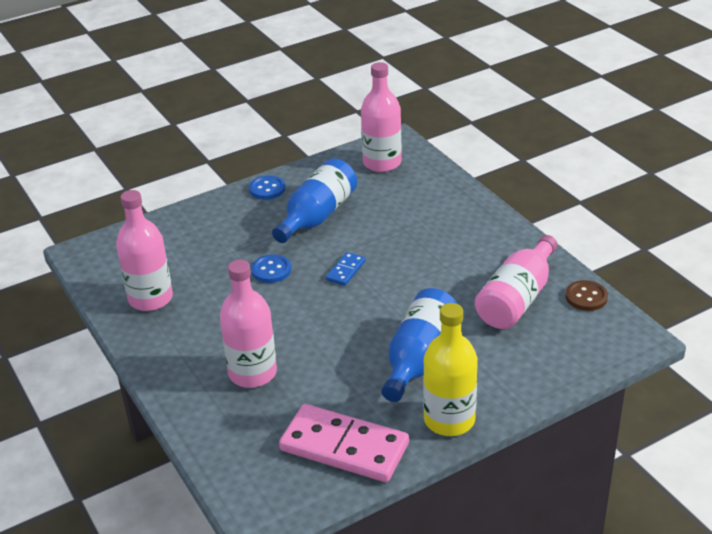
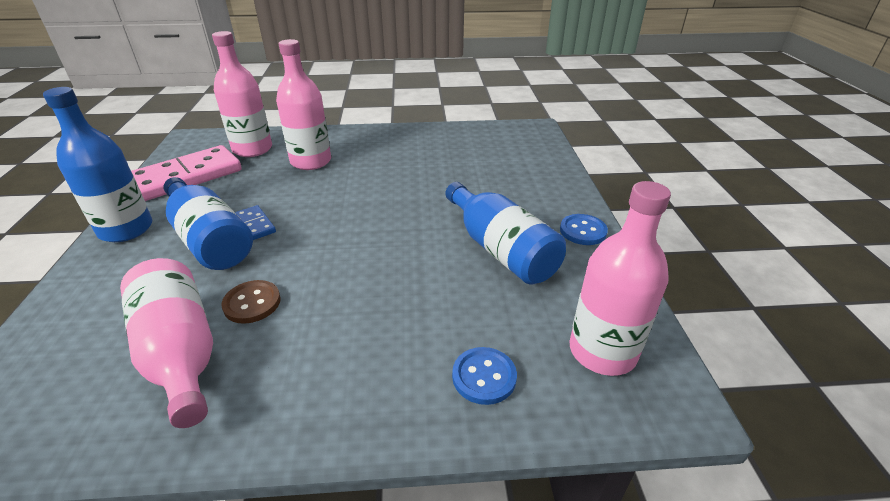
camera: 115 degrees right, 0 degrees up
pink bottle [116,190,173,311] -> pink bottle moved to [212,31,272,157]
blue button [251,254,291,283] -> blue button moved to [452,347,517,405]
blue domino [326,252,366,286] -> blue domino moved to [235,205,276,240]
yellow bottle [423,303,478,436] -> blue bottle [43,87,152,242]
brown button [565,280,608,311] -> brown button moved to [222,280,281,324]

